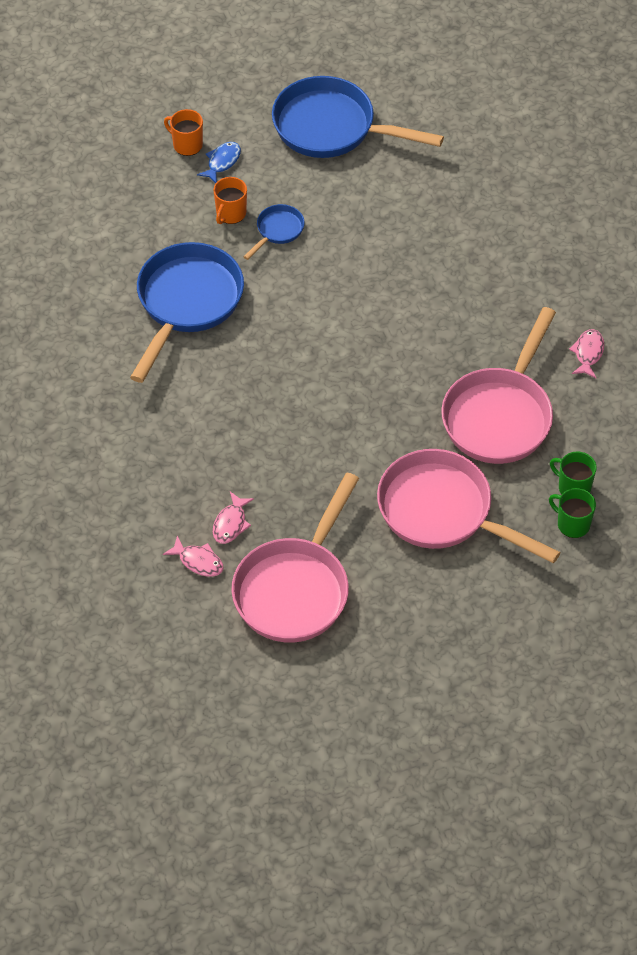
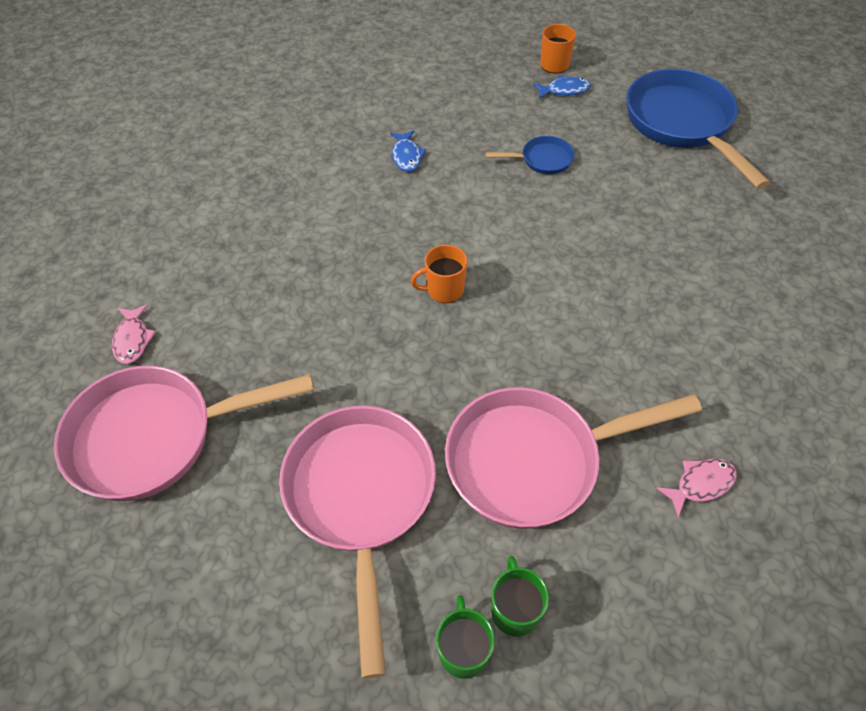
camera: 50 degrees right, 0 degrees up
blue pan [130,242,244,383] -> blue fish [390,130,426,172]
orange mug [213,177,247,224] -> orange mug moved to [410,244,467,303]
pink fish [213,492,254,544] -> none

